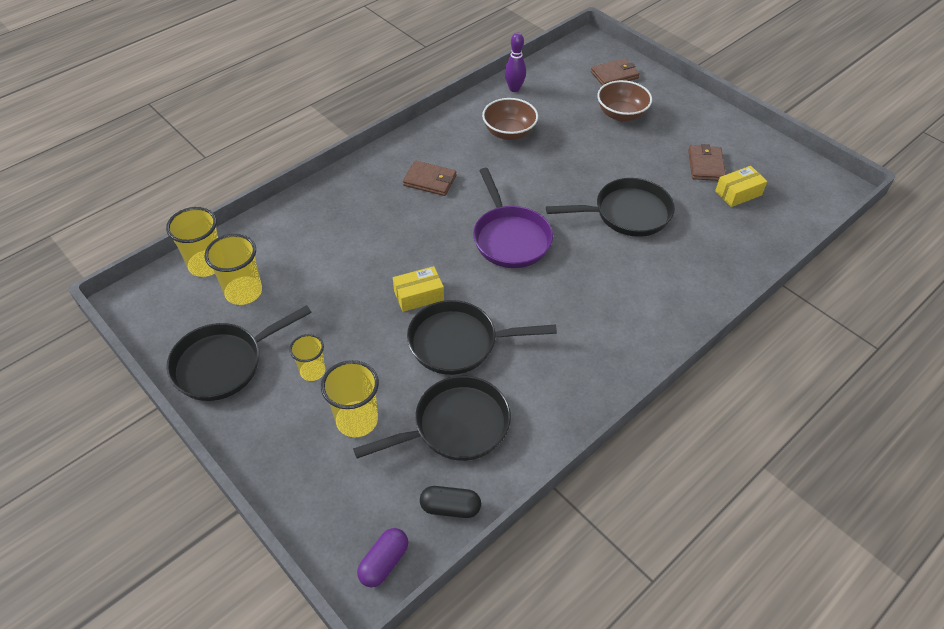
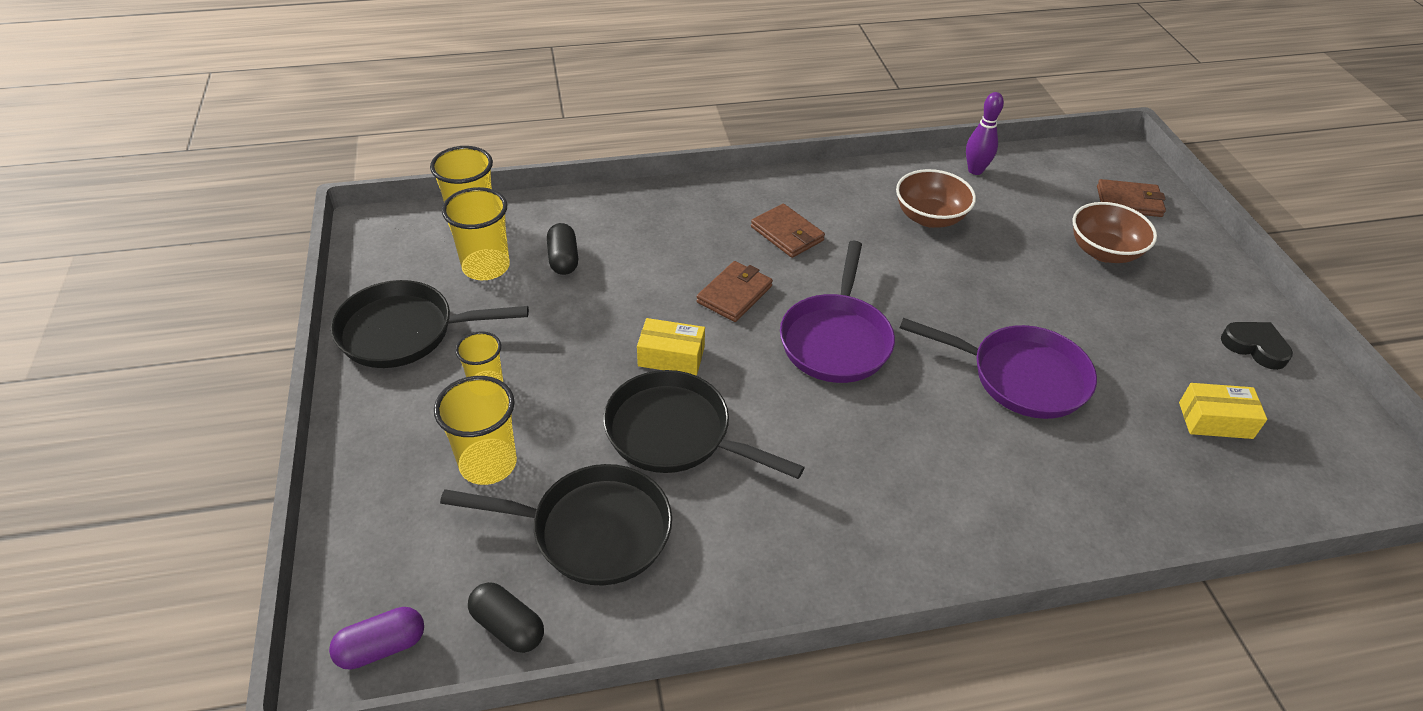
camera: 30 degrees right, 5 degrees down
black pan [546,178,675,237] -> purple pan [900,318,1097,419]
brown wallet [688,144,726,181] -> brown wallet moved to [697,261,773,322]
none -> black capsule [547,223,578,275]
none -> black heart [1221,322,1293,370]

